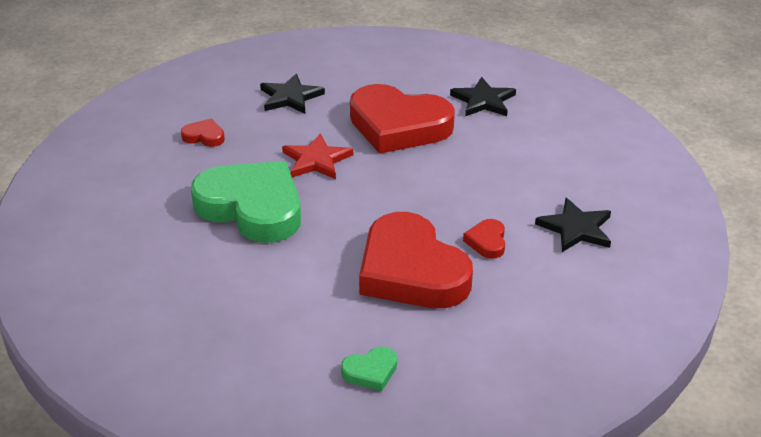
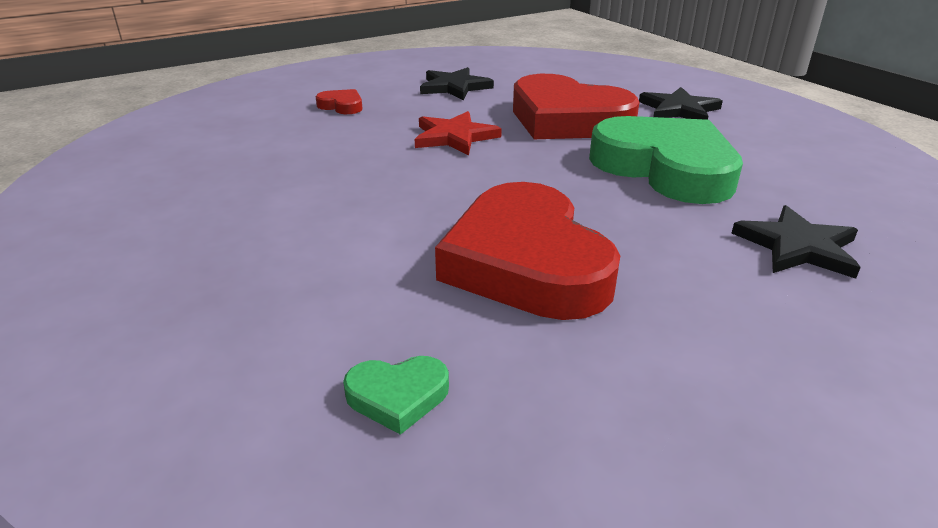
camera: 15 degrees right, 5 degrees down
green heart [191,161,301,243] -> green heart moved to [589,116,743,204]
red heart [463,219,505,259] -> none

